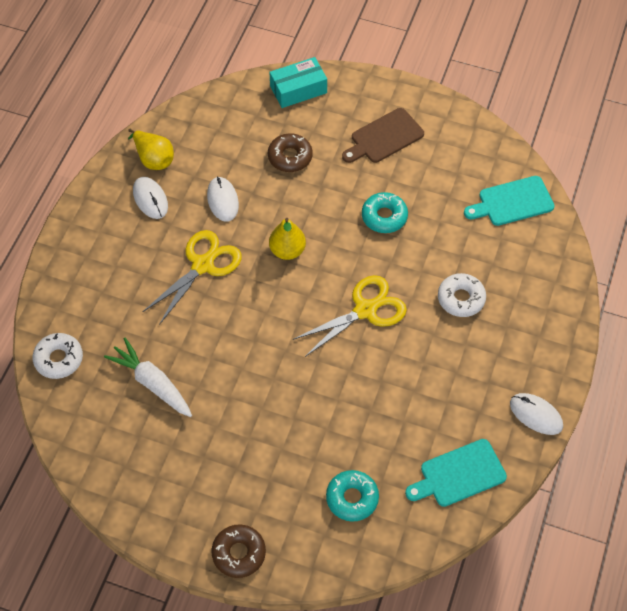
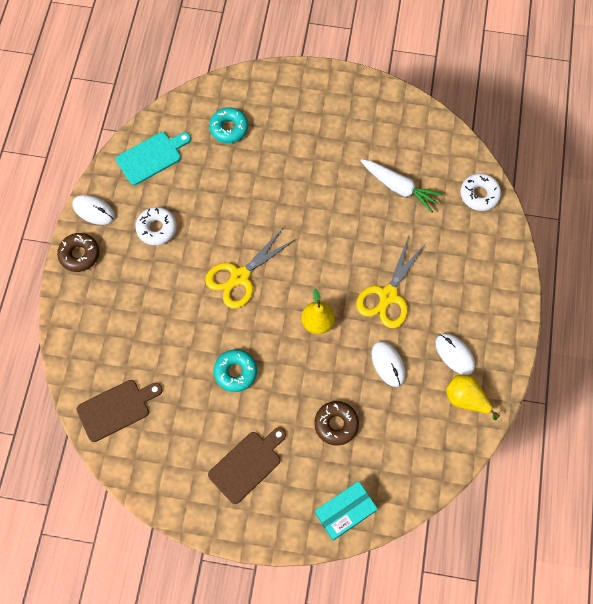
camera: 170 degrees right, 10 degrees up
brown donut [212,524,266,578] -> brown donut moved to [57,233,99,272]
white donut [438,273,486,317] -> white donut moved to [135,207,177,245]
turquoise cutting board [464,176,555,226] -> brown cutting board [76,380,163,442]

